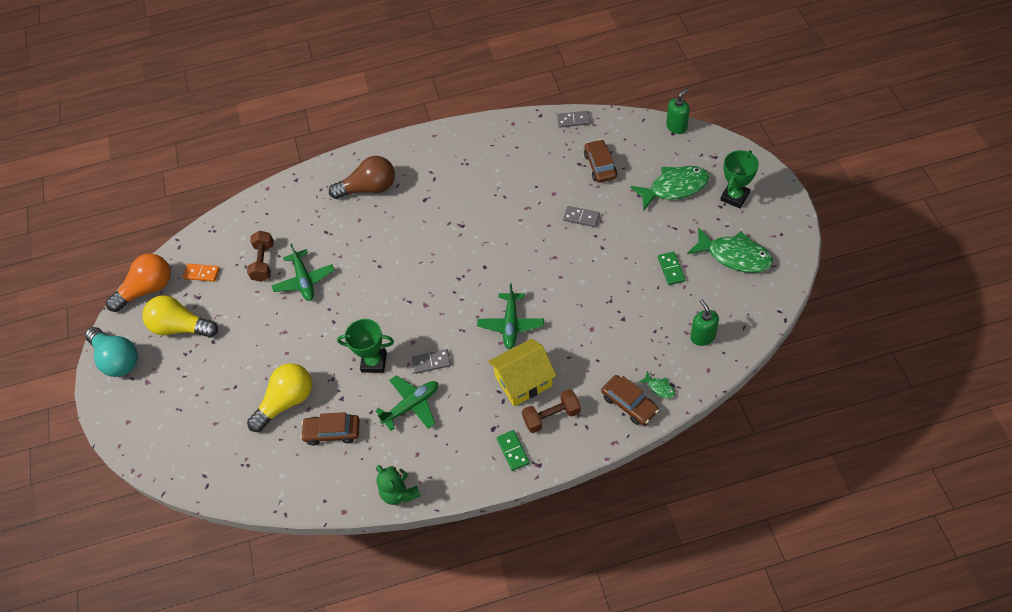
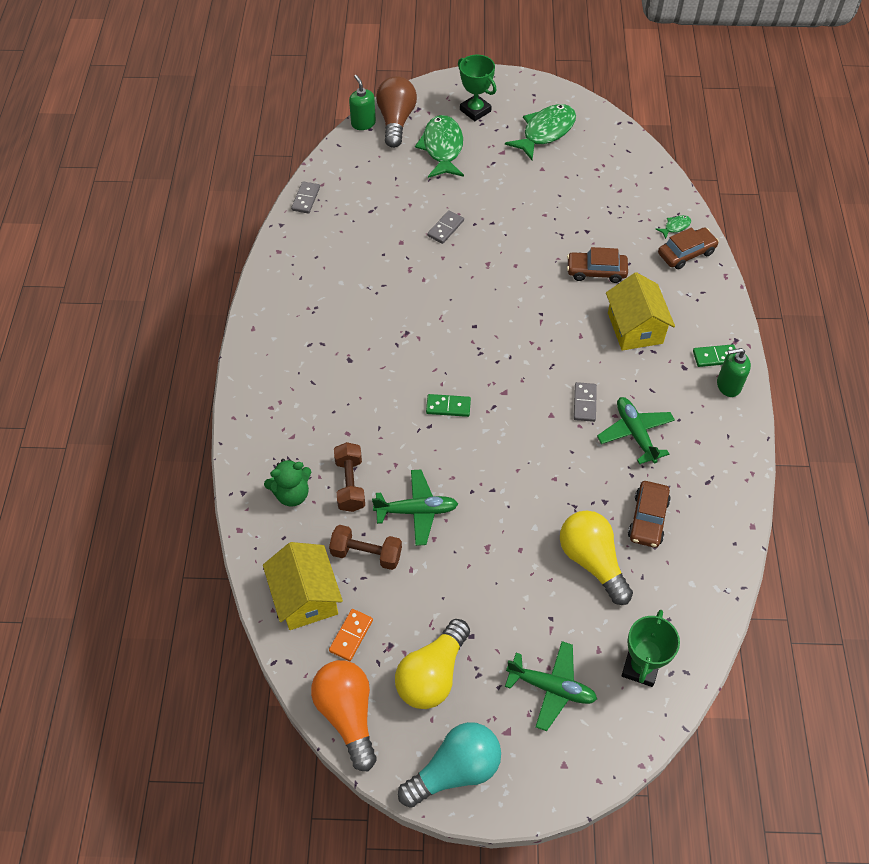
camera: 80 degrees left, 0 degrees up
brown light bulb [329,156,395,199] -> brown light bulb moved to [376,76,417,148]
green trophy [337,319,394,373] -> green trophy moved to [622,610,680,687]
green teddy bear [376,465,421,505] -> green teddy bear moved to [264,459,311,507]
green plane [477,284,544,349] -> green plane moved to [505,641,597,731]
brown dumbbell [522,389,581,433] -> brown dumbbell moved to [334,442,365,512]
brown car [584,139,617,183] -> brown car moved to [567,247,628,283]
green domino [658,252,685,285] -> green domino moved to [426,394,471,417]
green soap dispenser [690,299,719,346] -> green soap dispenser moved to [717,348,751,397]
none -> yellow house [263,542,343,630]

